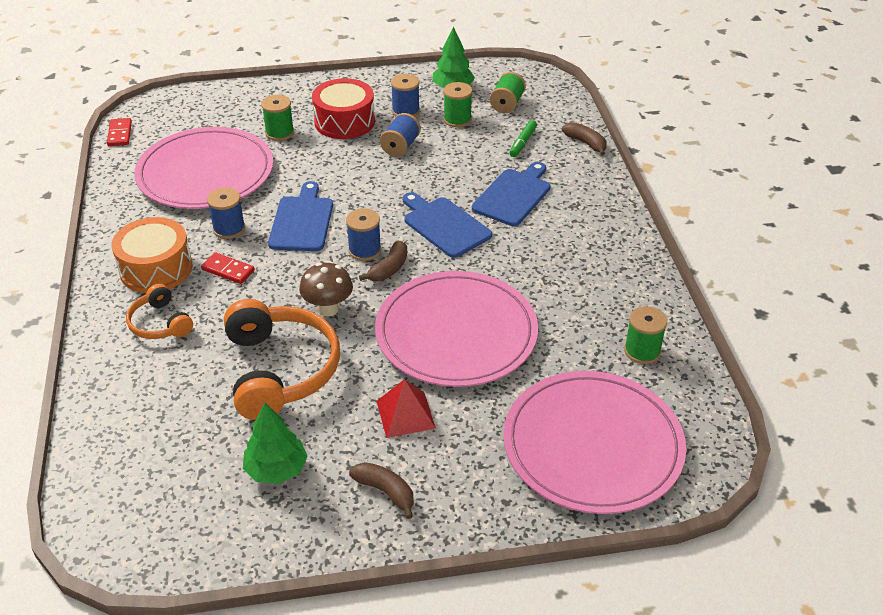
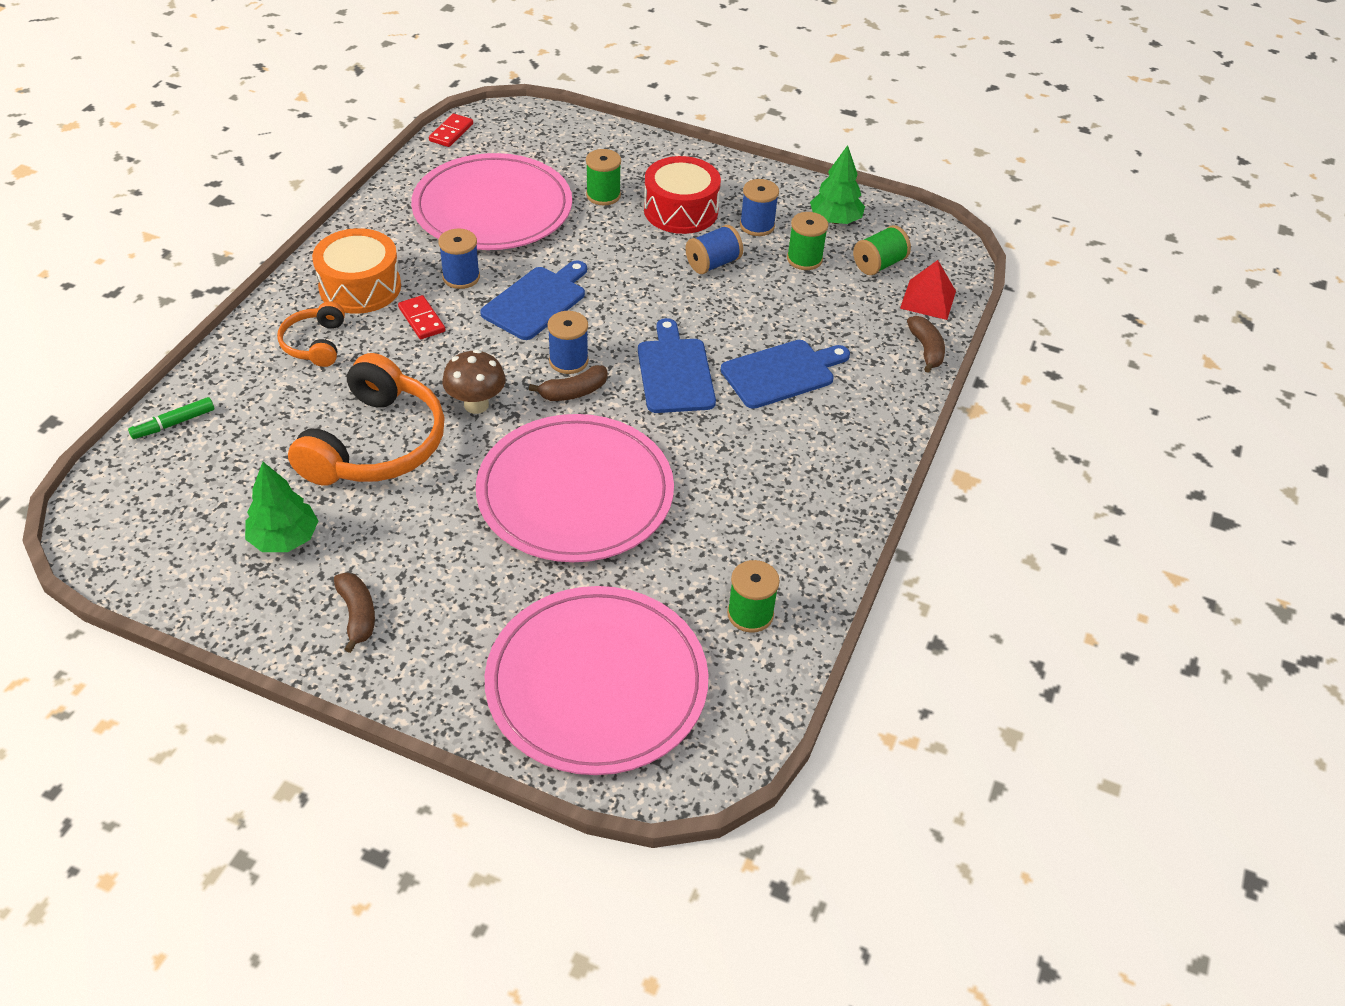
camera: 30 degrees right, 5 degrees up
red pyramid [377,379,436,438] -> red pyramid moved to [900,260,956,320]
green marker [510,120,537,157] -> green marker moved to [128,397,214,439]

